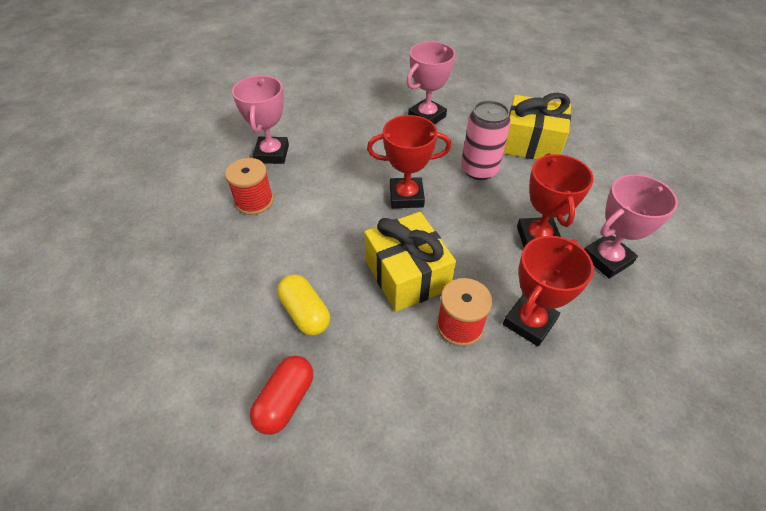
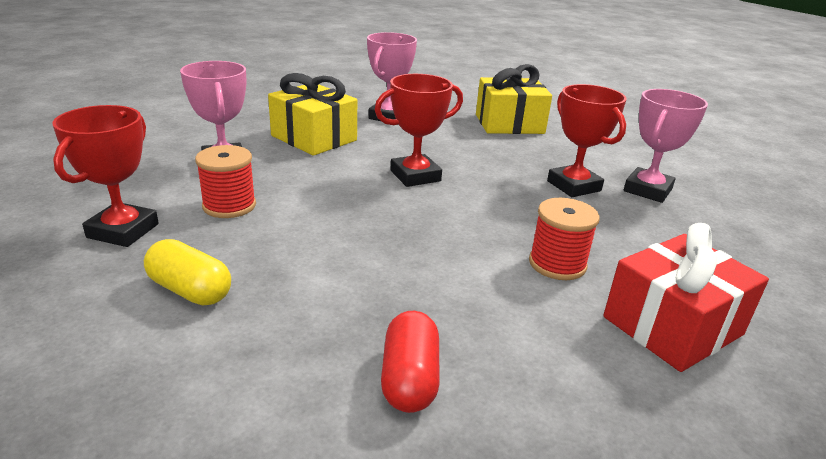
camera: 25 degrees left, 20 degrees down
yellow capsule [277,274,330,335] -> yellow capsule moved to [144,239,231,305]
yellow gift [364,212,456,312] -> yellow gift moved to [268,73,357,156]
pink can [461,101,511,180] -> none
red trophy [503,236,594,347] -> red trophy moved to [52,105,159,247]
none -> red gift [603,223,769,372]

